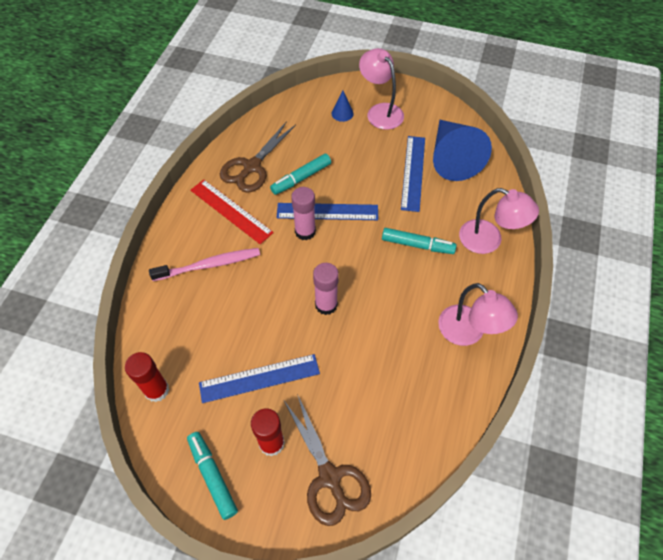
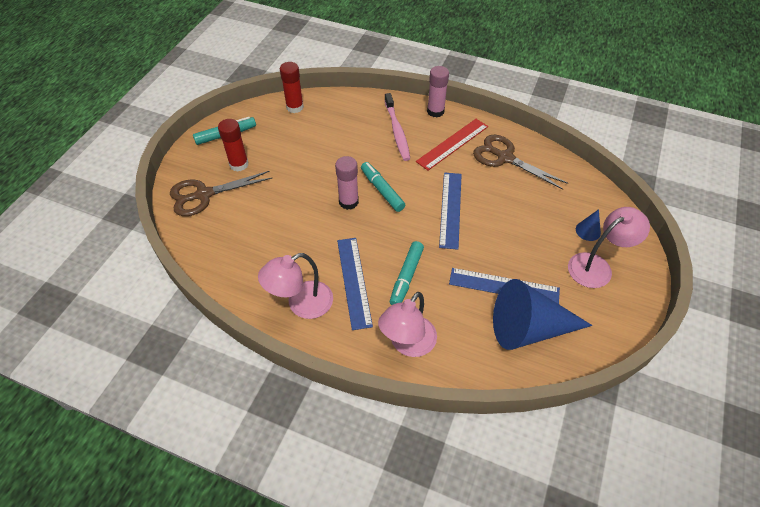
camera: 95 degrees right, 5 degrees down
blue ruler [199,354,320,403] -> blue ruler moved to [337,238,373,330]
turquoise marker [270,154,331,195] -> turquoise marker moved to [361,162,405,212]
pink glue stick [291,187,316,240] -> pink glue stick moved to [427,66,449,118]

